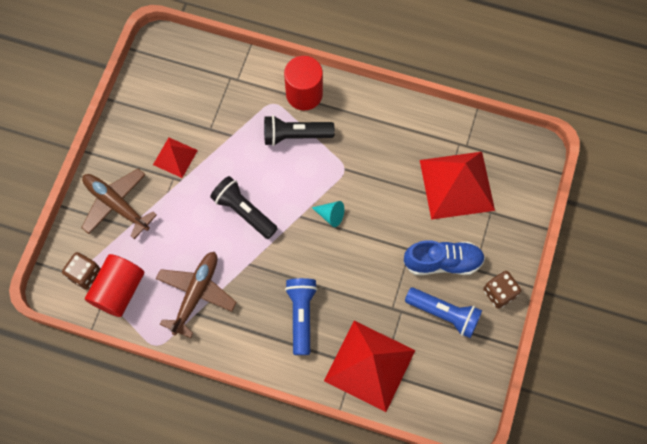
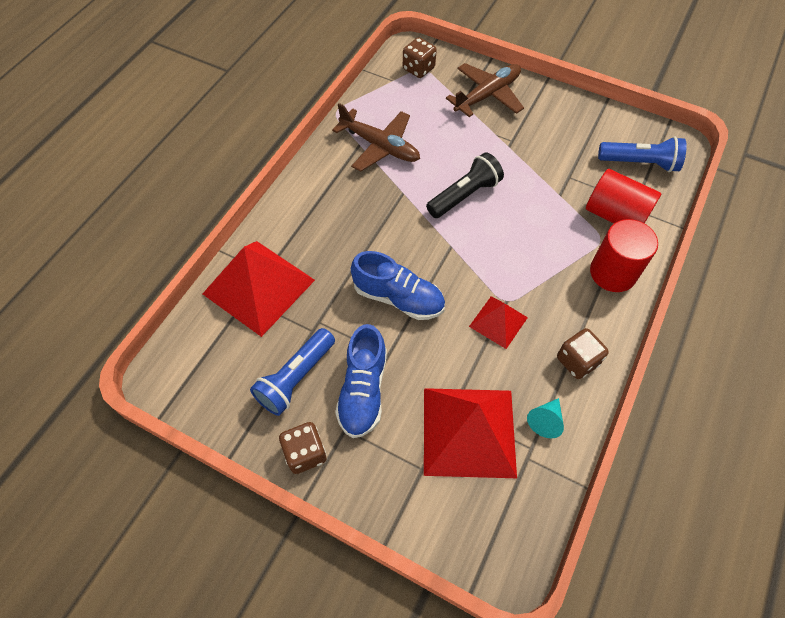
camera: 100 degrees right, 10 degrees down
red cylinder [85,254,144,317] -> red cylinder moved to [586,169,661,223]
red pyramid [153,138,198,178] -> red pyramid moved to [469,296,528,349]
black flashlight [264,115,335,146] -> none
blue flashlight [285,278,317,355] -> blue flashlight moved to [598,137,687,172]
turquoise cone [312,201,344,227] -> turquoise cone moved to [527,398,564,438]
none -> blue shoe [351,251,445,320]
none -> brown dice [557,328,609,379]

